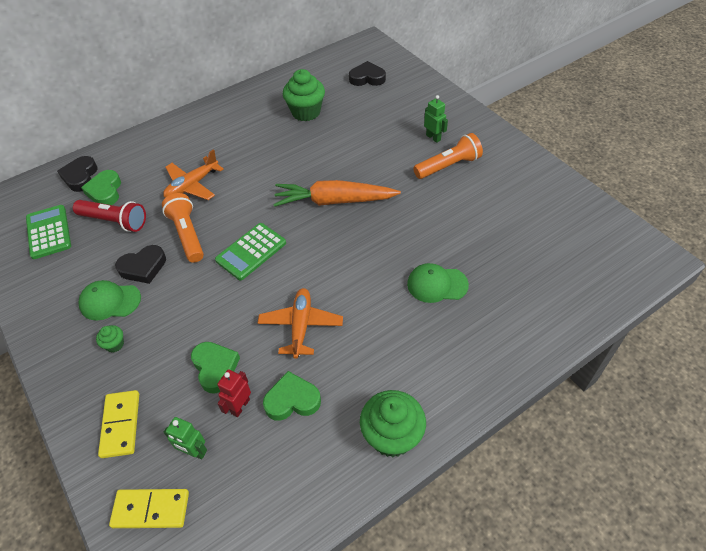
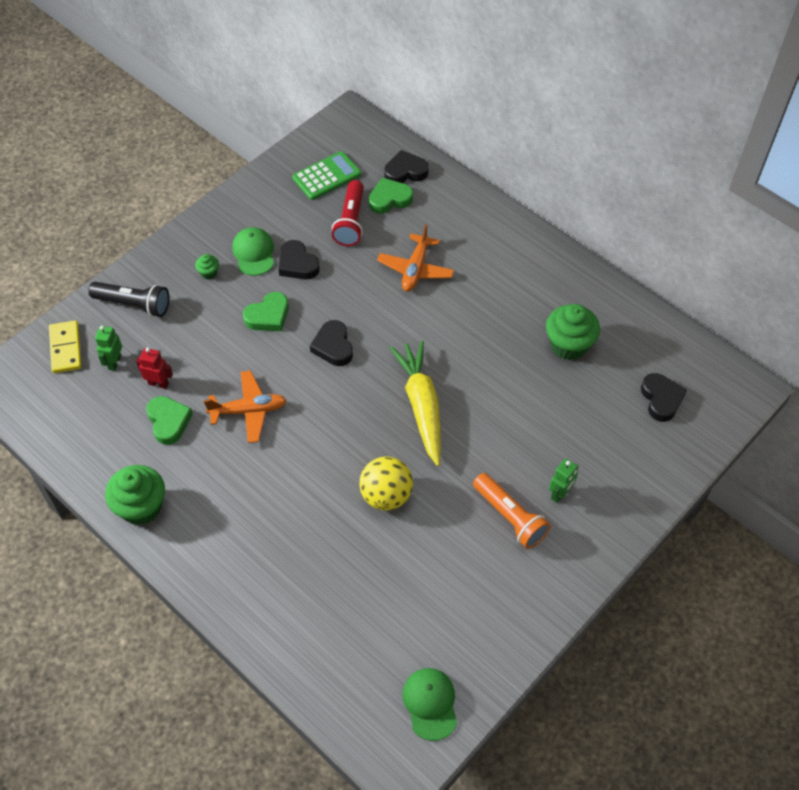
camera: 75 degrees right, 5 degrees up
yellow domino [98,390,139,458] -> black flashlight [88,282,169,317]
orange flashlight [162,193,204,263] -> none
orange plane [163,149,224,200] -> orange plane turned 105 degrees counterclockwise [377,224,454,291]
green heart [191,342,240,394] -> green heart moved to [243,292,289,331]
green calculator [215,223,286,280] -> black heart [310,320,353,366]
orange carrot [273,180,401,207] -> yellow carrot [390,341,441,466]
green cap [407,263,469,303] -> green cap moved to [403,668,457,741]
none -> yellow ball [359,456,413,511]

